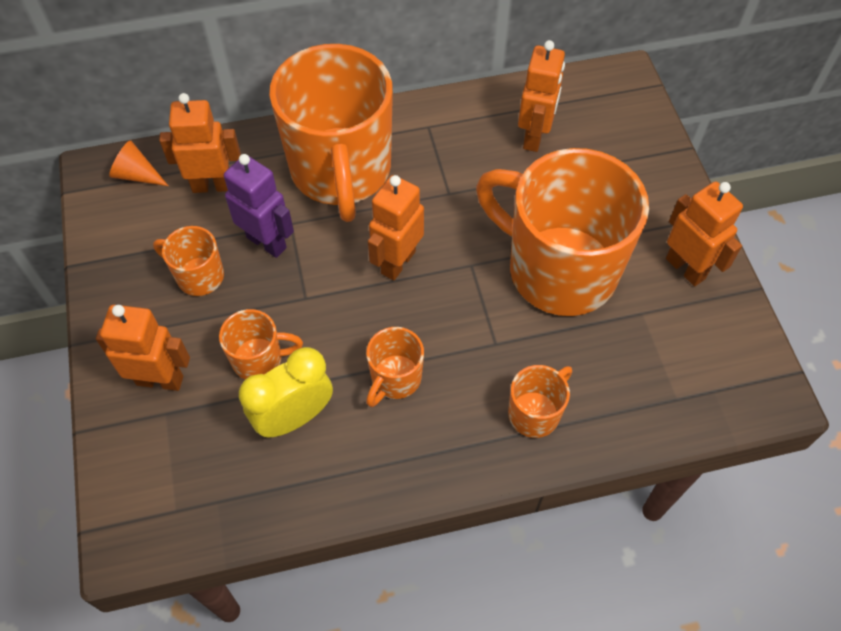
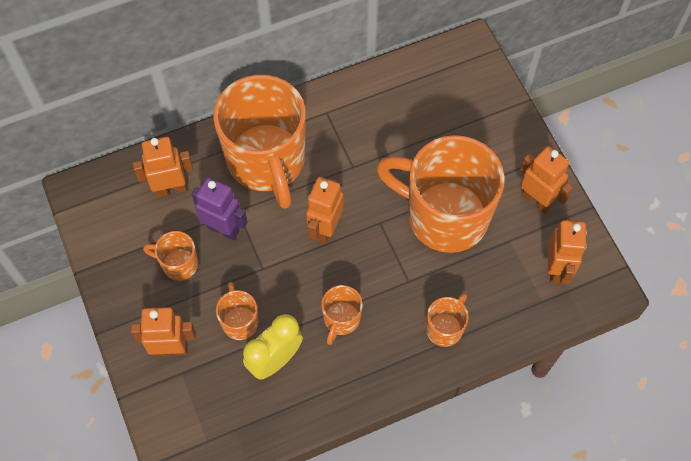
camera: 10 degrees left, 5 degrees up
orange cone [109,140,168,186] -> none
orange mug [219,309,303,379] -> orange mug turned 90 degrees counterclockwise [216,282,258,340]
orange robot [518,40,565,152] -> orange robot moved to [548,219,587,284]

